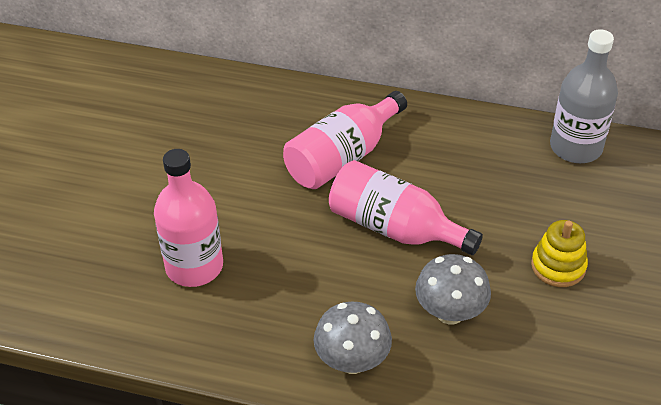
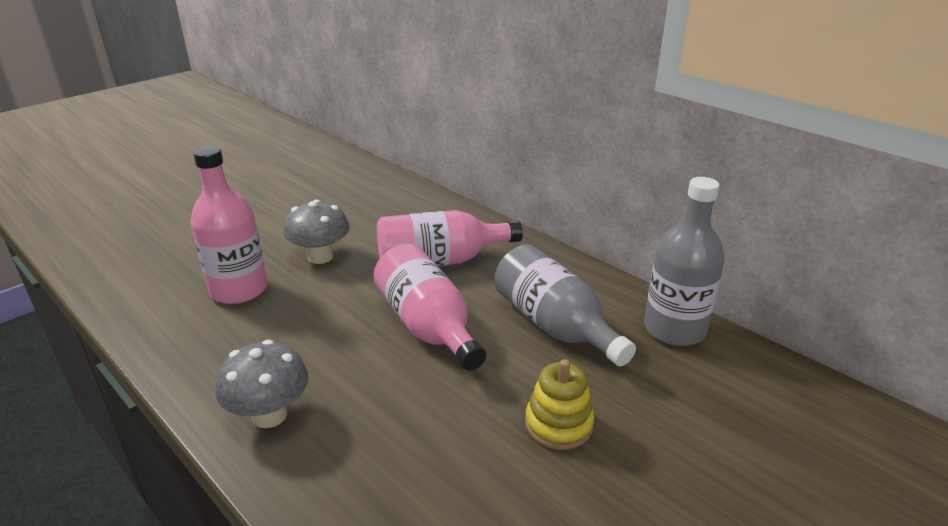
camera: 30 degrees right, 15 degrees down
grey mushroom [415,254,491,325] -> grey mushroom moved to [283,200,350,264]
none -> grey bottle [494,244,636,366]

